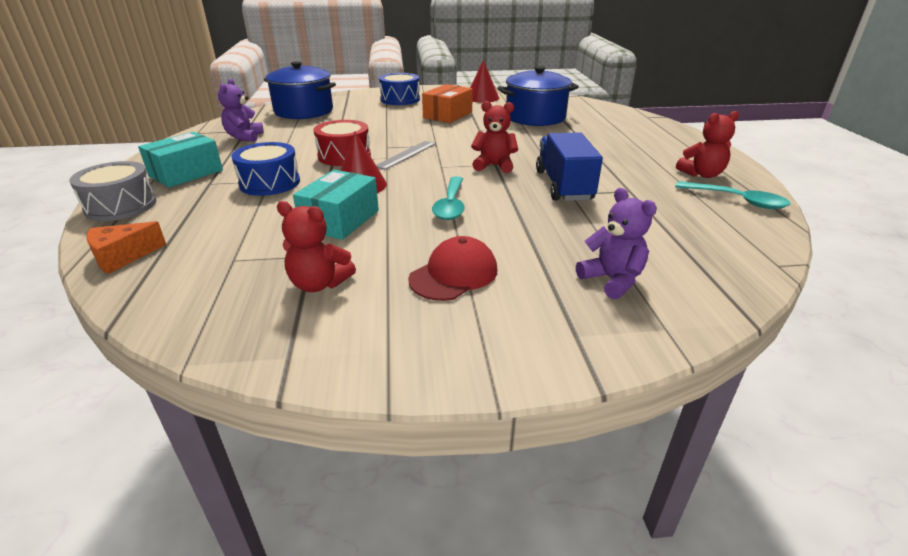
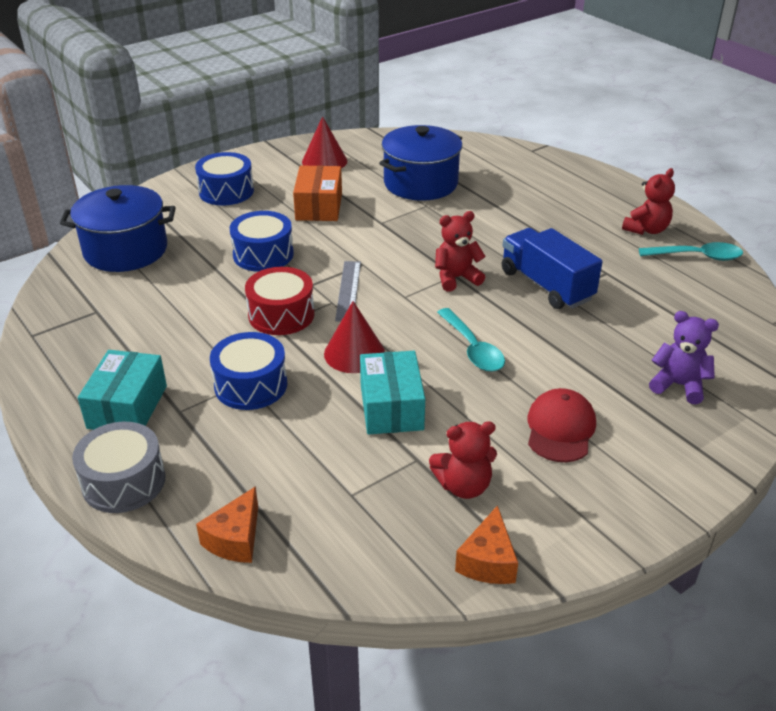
camera: 30 degrees left, 5 degrees up
purple teddy bear [218,79,264,142] -> none
none -> blue drum [230,211,294,272]
none -> orange cheese [455,505,518,584]

